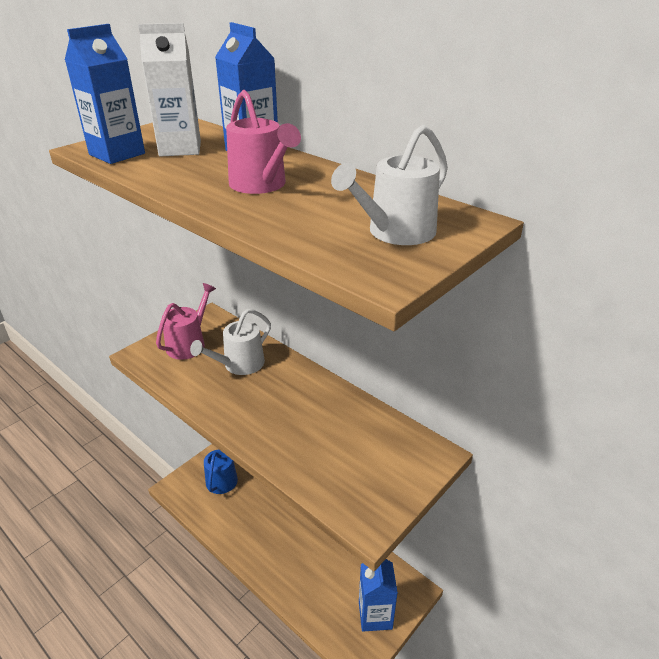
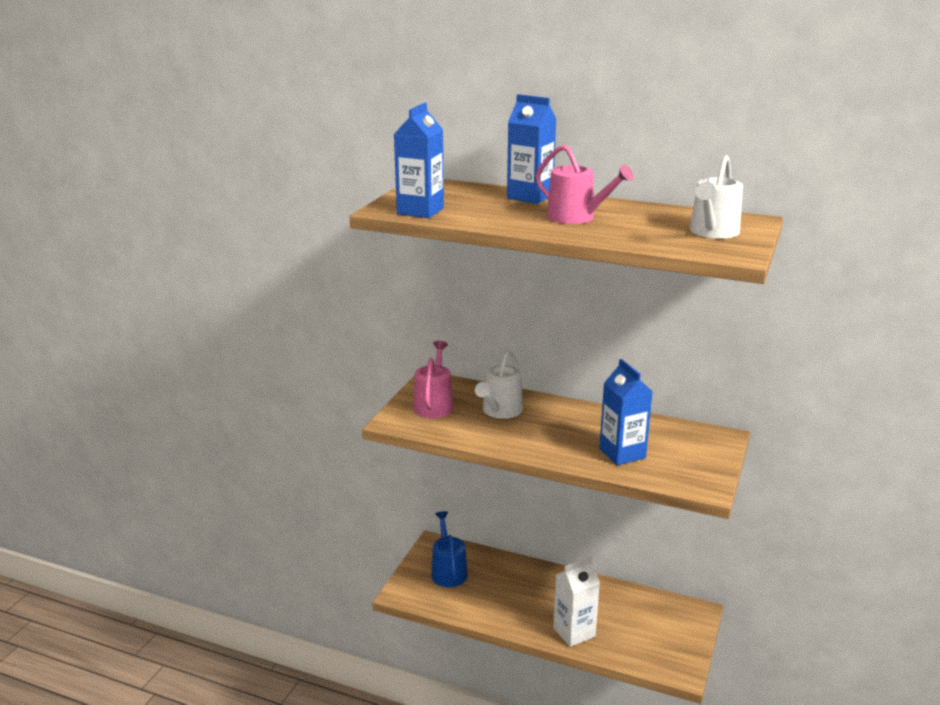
camera: 20 degrees left, 10 degrees down
white carton [138,23,201,157] -> white carton moved to [553,556,600,647]
blue carton [359,559,398,631] -> blue carton moved to [599,359,653,465]

